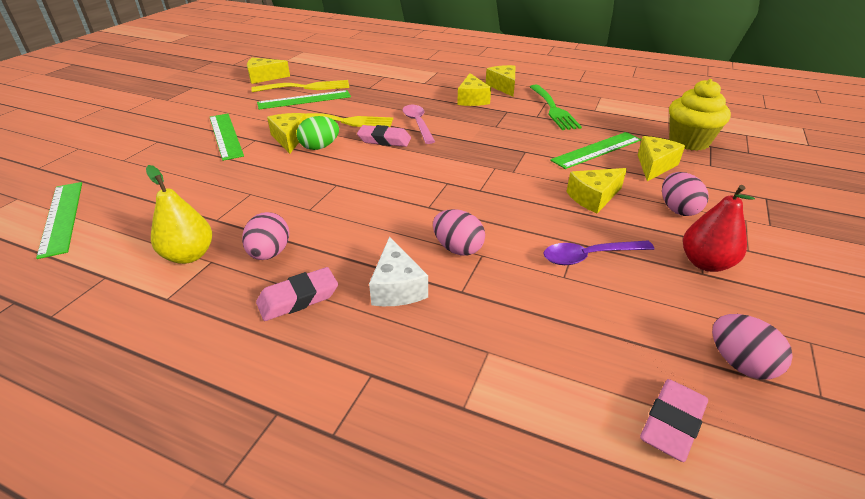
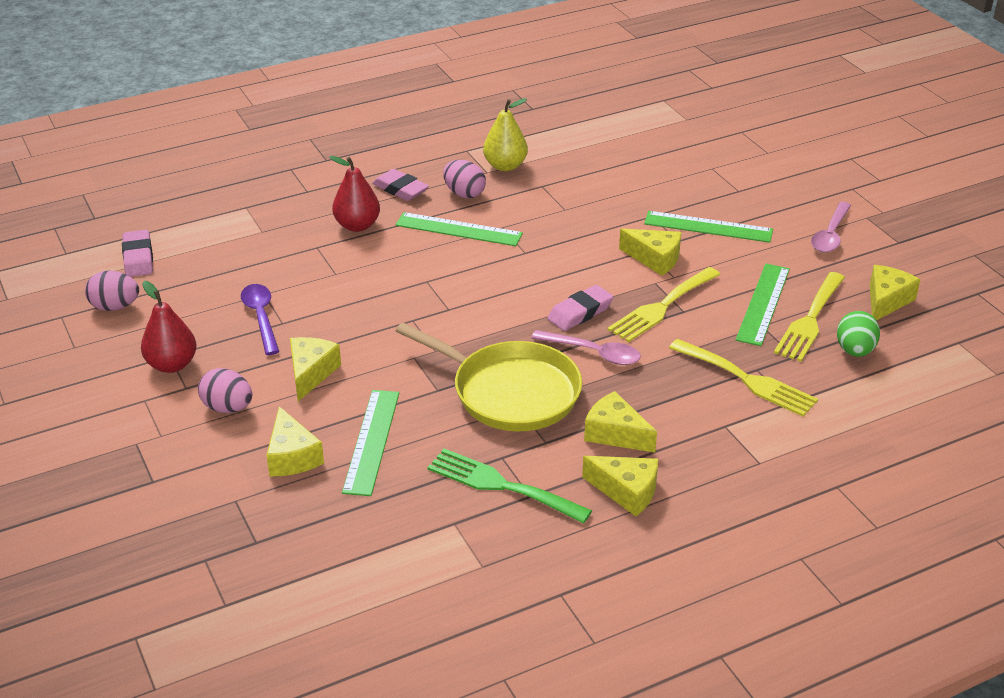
camera: 130 degrees right, 0 degrees up
green ruler [36,182,82,259] -> green ruler moved to [396,212,523,246]
pink eraser [256,267,338,321] -> pink eraser turned 60 degrees counterclockwise [372,169,429,201]
green egg [296,116,339,150] -> green egg moved to [837,311,880,357]
white cheese [369,236,428,306] -> red pear [329,156,380,232]
pink egg [433,209,485,256] -> none
purple spoon [543,241,655,265] -> purple spoon turned 45 degrees counterclockwise [241,284,279,355]
yellow cupcake [669,79,731,151] -> none
none -> yellow pan [396,323,582,431]
none -> yellow fork [669,339,818,417]
none -> pink spoon [811,202,851,253]

